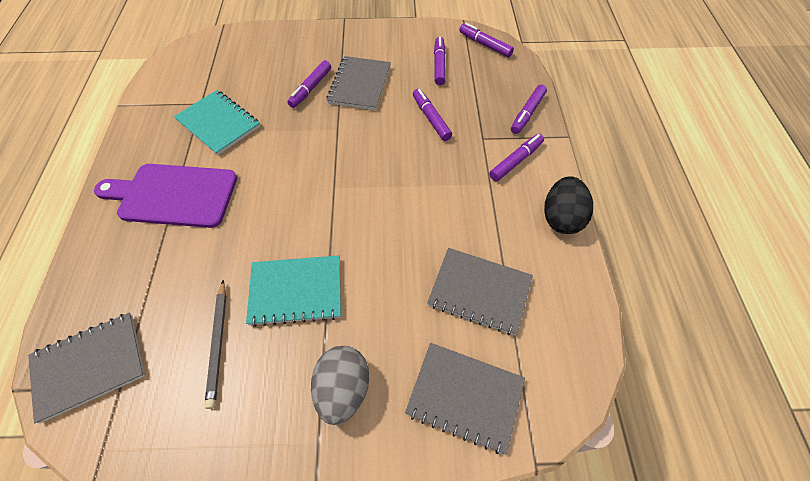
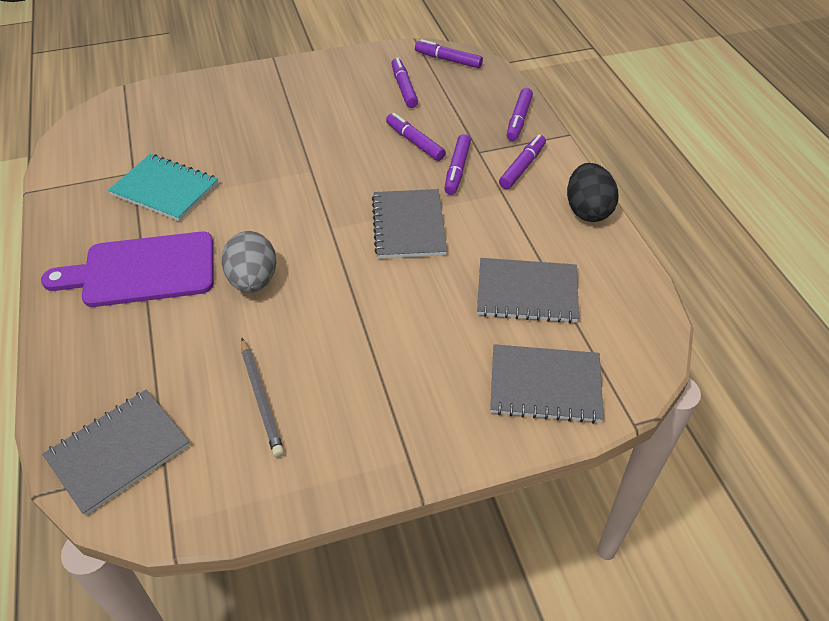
camera: 15 degrees left, 10 degrees down
turquoise notebook [246,255,341,327] -> none
purple marker [287,60,331,108] -> purple marker moved to [444,134,471,195]
grey egg [311,346,369,425] -> grey egg moved to [222,231,276,293]
grey notebook [326,56,391,110] -> grey notebook moved to [372,189,447,259]

